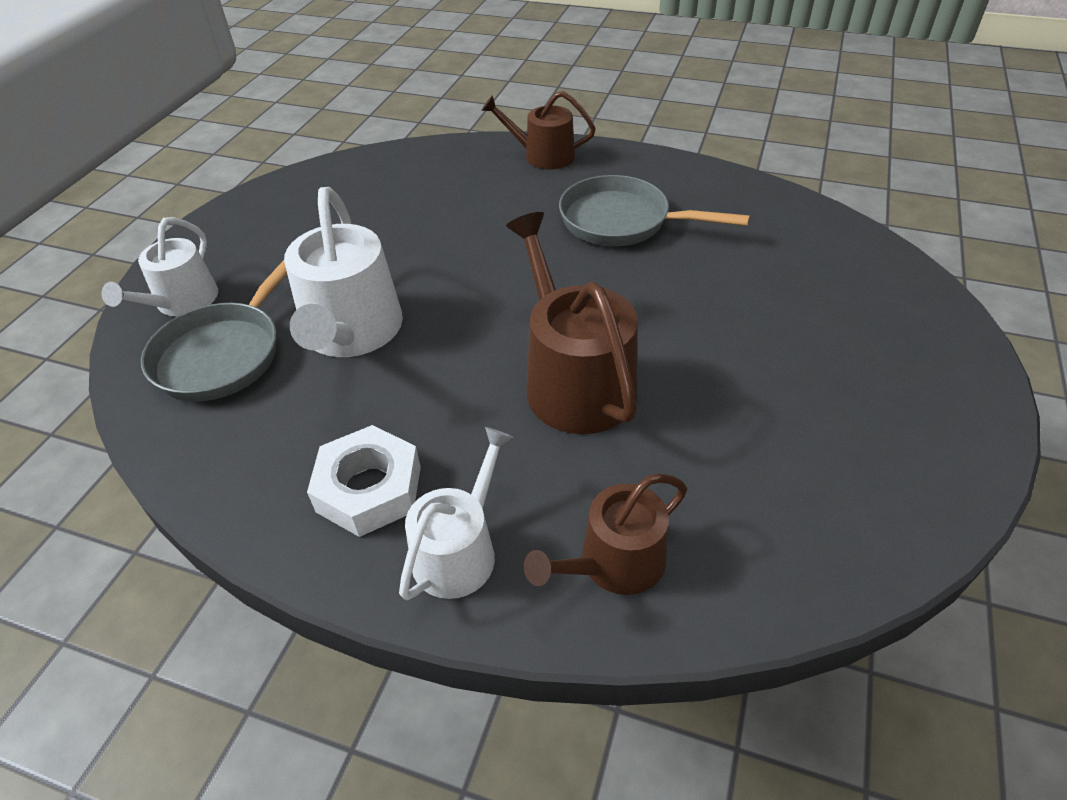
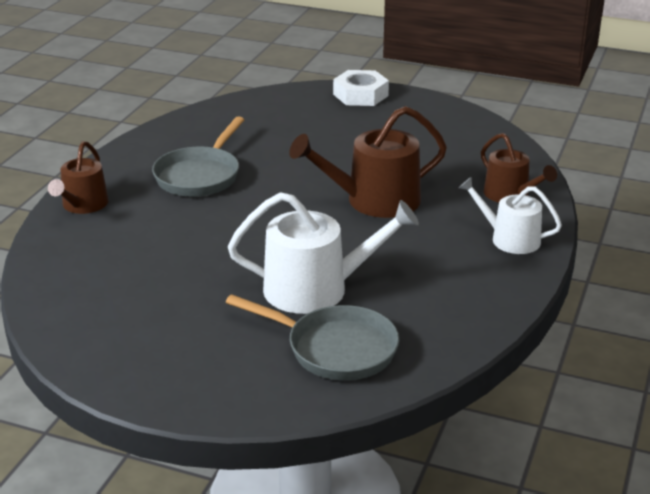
camera: 90 degrees left, 15 degrees down
white watering can [101,217,218,316] -> none
white nut [307,425,421,537] -> white nut moved to [333,70,389,106]

